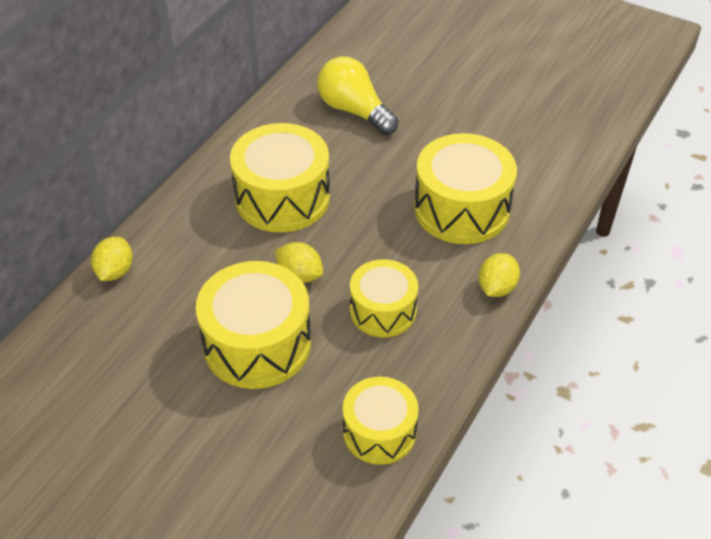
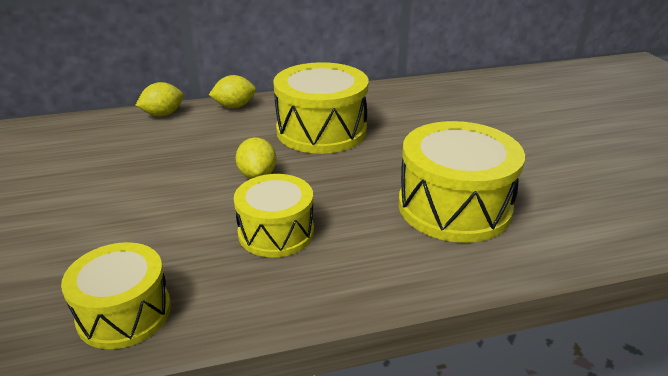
camera: 45 degrees right, 15 degrees down
yellow drum [196,261,311,389] -> none
yellow light bulb [317,57,399,135] -> none
yellow lemon [478,253,520,297] -> yellow lemon moved to [209,75,256,108]

